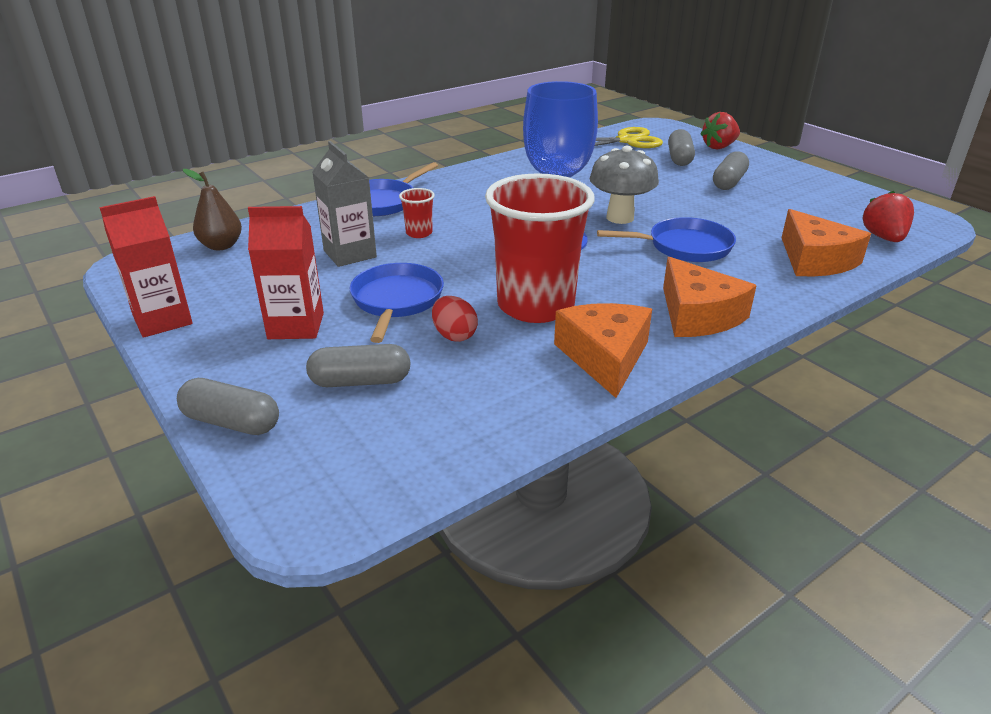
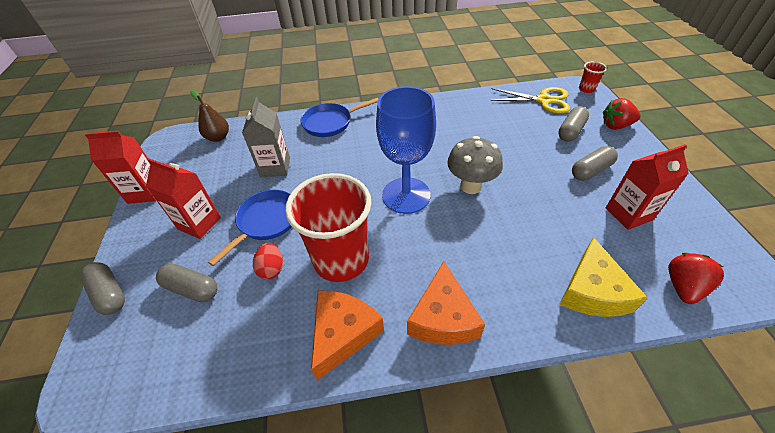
camera: 30 degrees right, 15 degrees up
red cup [399,188,435,238] -> red cup moved to [579,62,607,93]
blue pan [597,217,736,262] -> none
orange cheese [782,209,871,277] -> yellow cheese [559,237,648,317]
none -> red carton [606,144,689,230]

